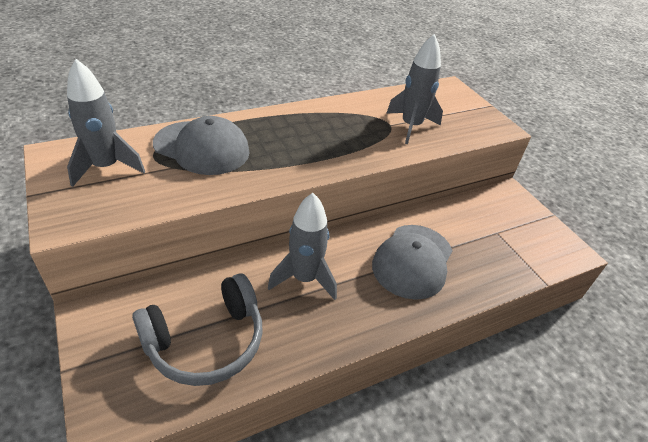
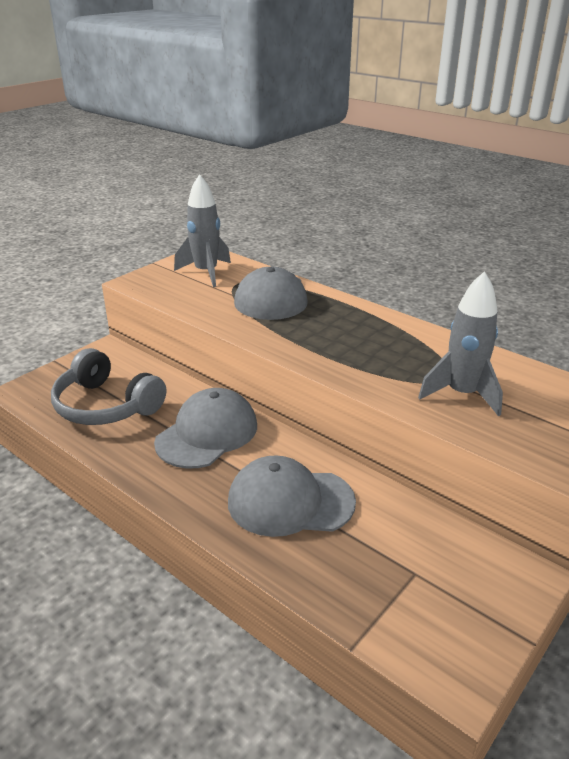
camera: 70 degrees right, 10 degrees down
grey rocket [268,193,337,300] -> grey cap [154,388,257,469]

